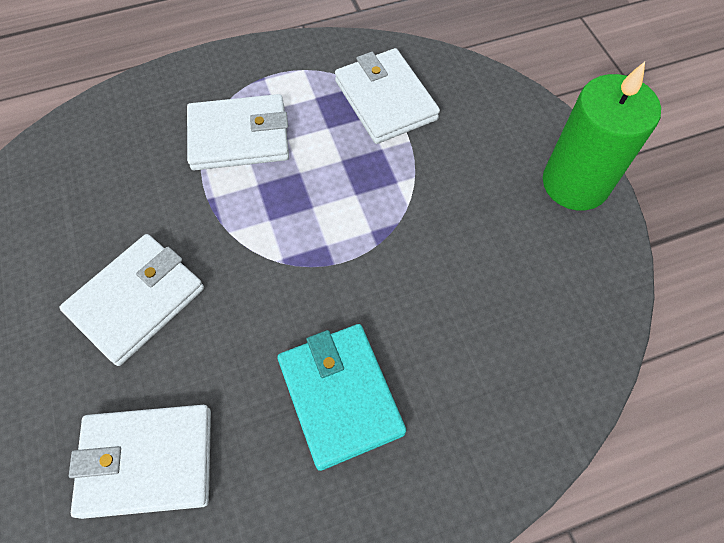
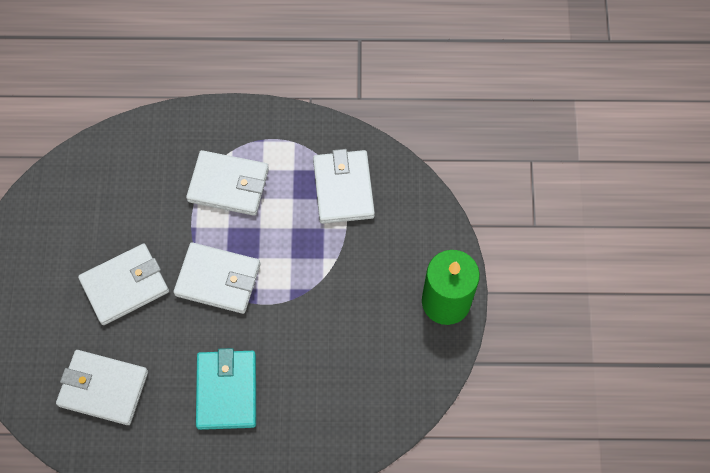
camera: 20 degrees right, 5 degrees up
none -> white wallet [173,242,260,314]

